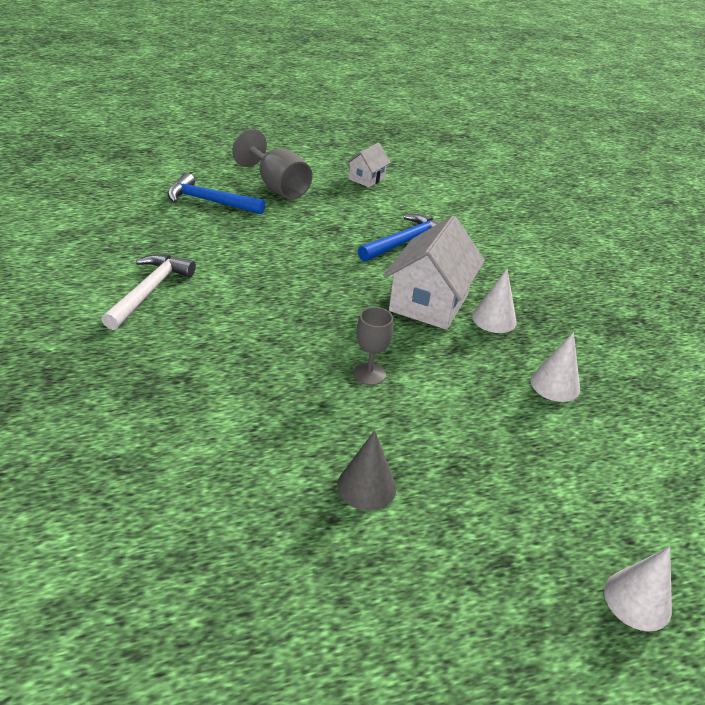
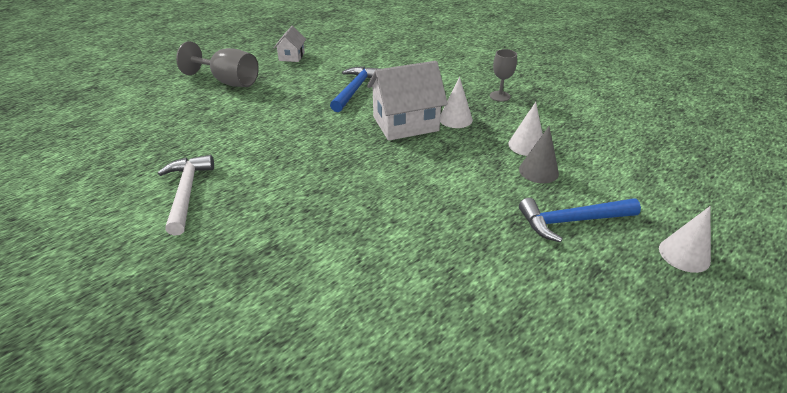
camera: 25 degrees left, 0 degrees up
blue hammer [167,173,265,215] -> blue hammer moved to [519,198,641,242]
grey cone [337,430,396,510] -> grey cone moved to [519,126,559,183]
grey goblet [353,307,393,385] -> grey goblet moved to [490,49,517,102]
white house [383,216,485,330] -> white house turned 75 degrees clockwise [367,61,448,141]

